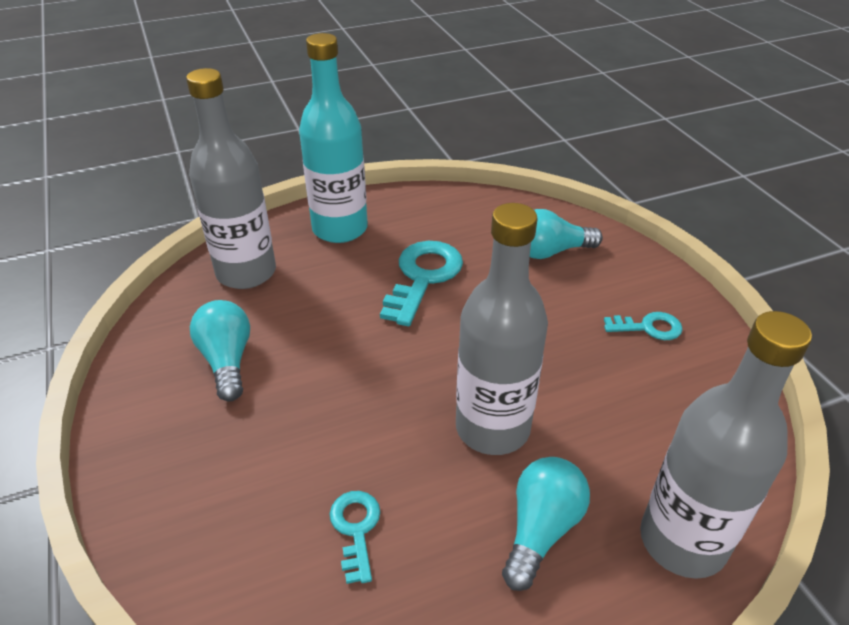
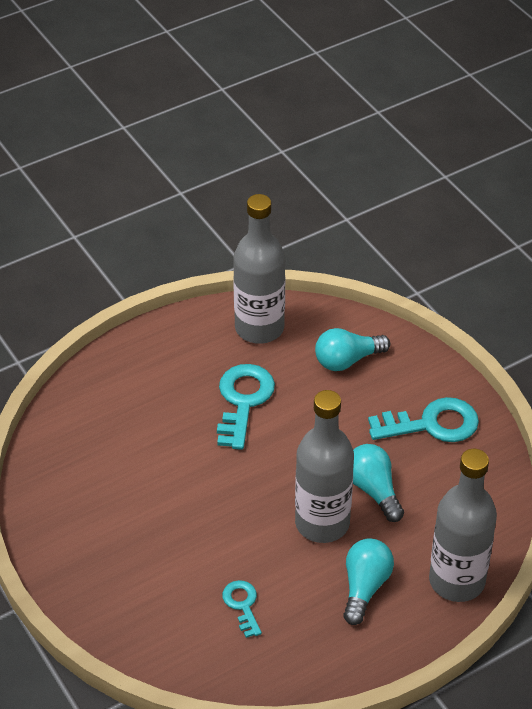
camera: 10 degrees left, 5 degrees up
grey bottle [186,68,276,289] -> grey bottle moved to [233,194,285,344]
turquoise light bulb [190,300,250,402] -> turquoise light bulb moved to [353,444,404,522]
turquoise bottle [299,33,368,243] -> none
turquoise key [604,312,683,340] -> turquoise key [368,397,479,442], size x1.79

